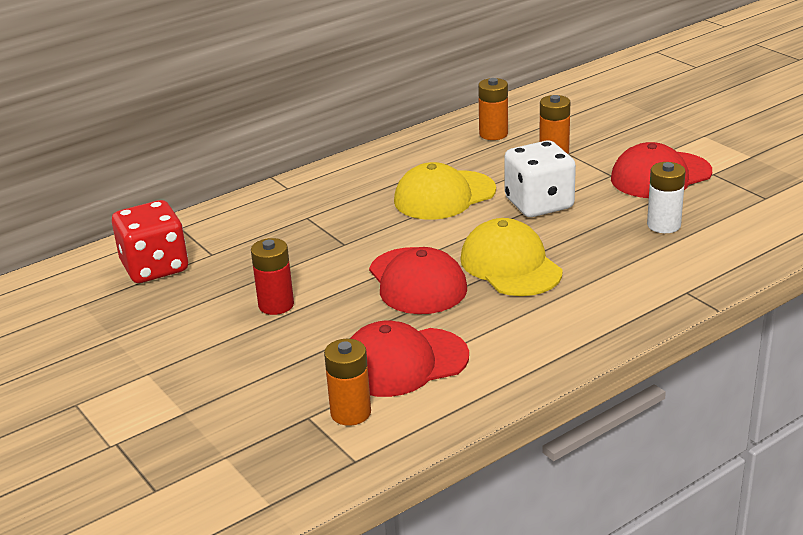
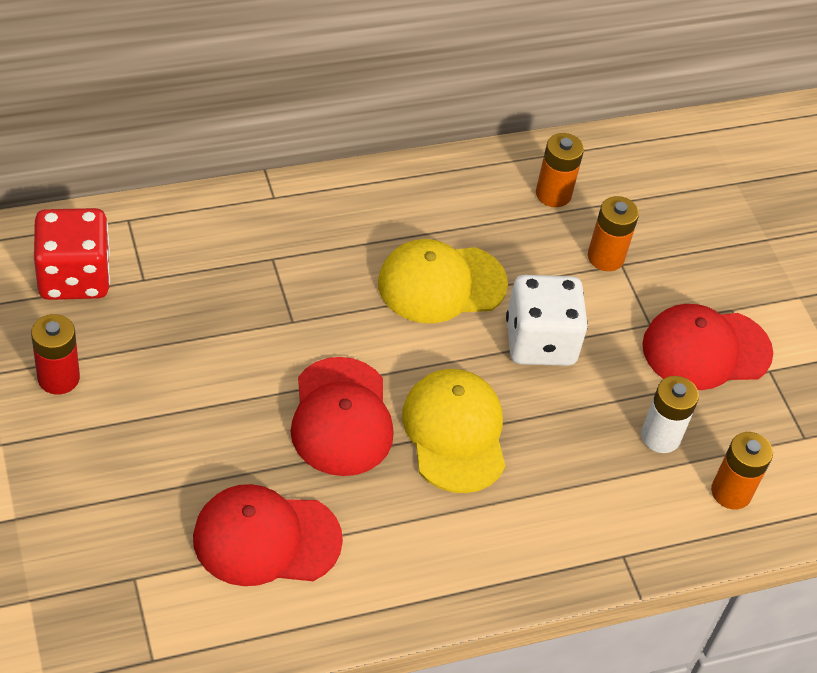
camera: 10 degrees right, 20 degrees up
red battery [251,238,294,315] -> red battery moved to [31,314,80,395]
orange battery [324,339,371,426] -> orange battery moved to [711,432,773,509]

